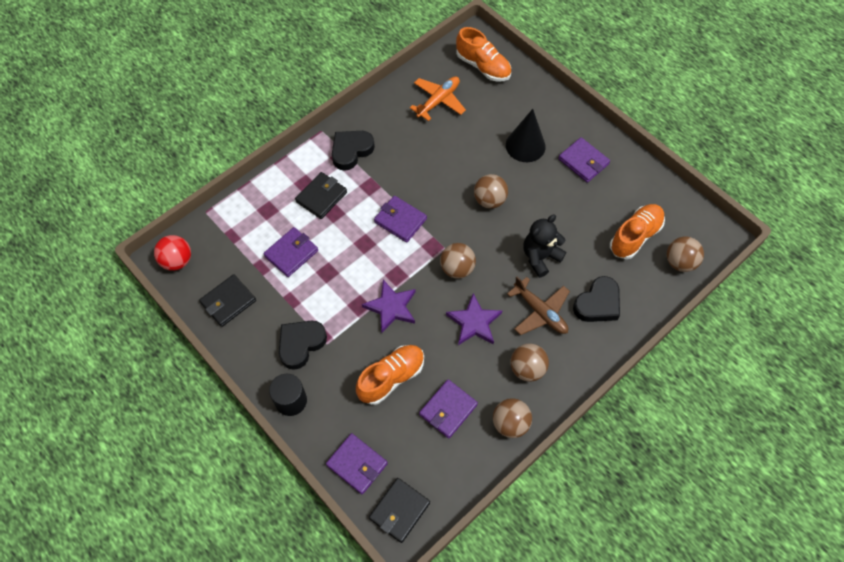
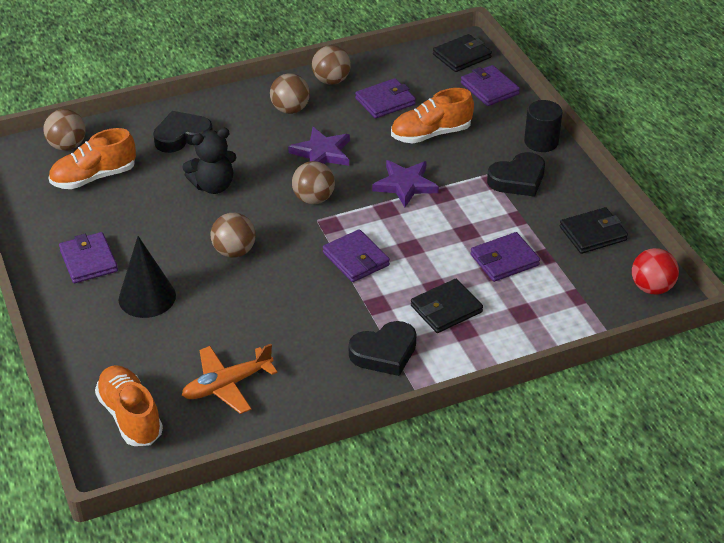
camera: 160 degrees left, 20 degrees down
brown plane [507,276,570,335] -> none

